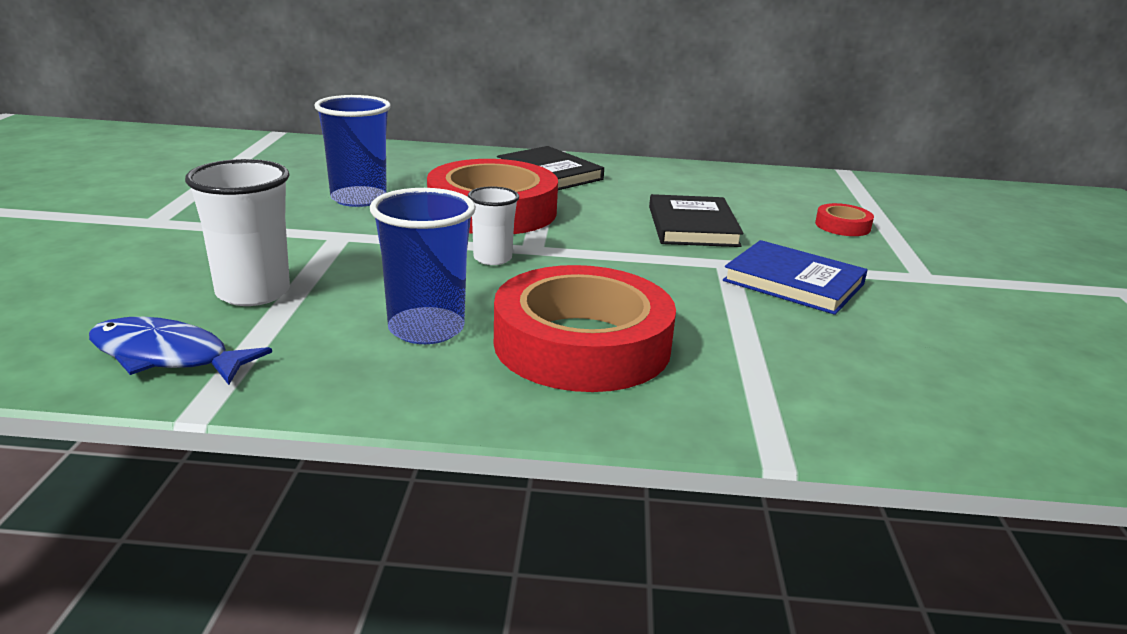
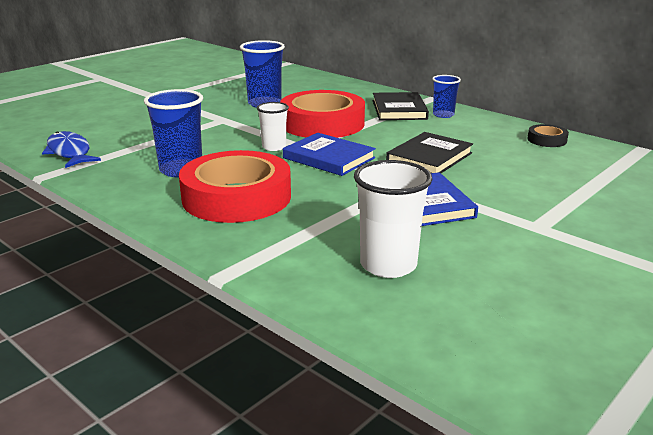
camera: 40 degrees right, 0 degrees up
white cup [185,159,290,306] -> white cup moved to [354,160,432,278]
red tape [815,203,874,236] -> none
none -> blue book [283,133,376,176]
none -> blue cup [432,75,461,118]
none -> black tape [527,124,569,147]

